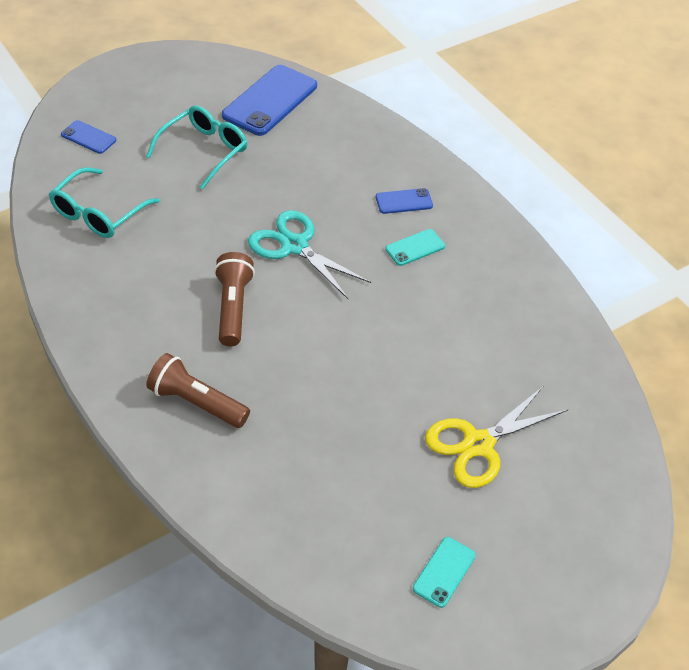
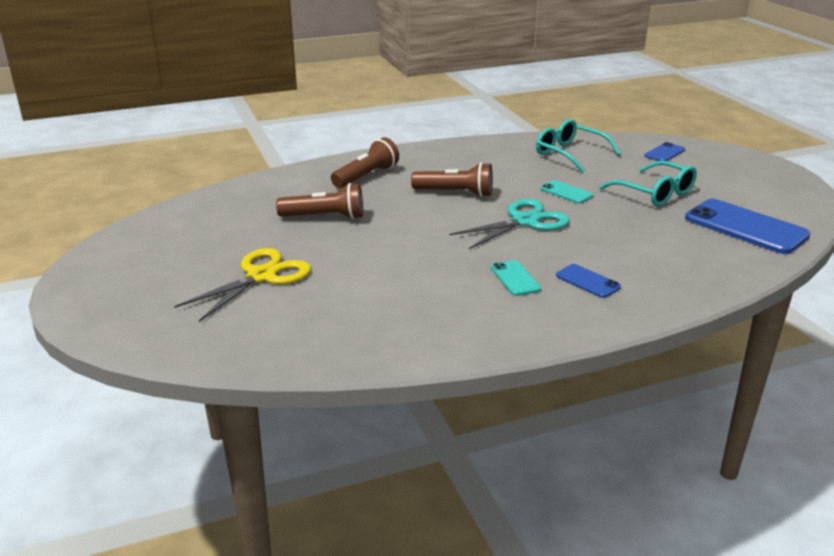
camera: 105 degrees right, 20 degrees down
blue phone [376,188,433,214] -> blue phone turned 45 degrees counterclockwise [556,264,621,298]
turquoise phone [413,537,476,608] -> turquoise phone moved to [540,180,593,203]
yellow scissors [425,387,568,488] -> yellow scissors turned 60 degrees clockwise [174,248,311,322]
none -> brown flashlight [276,183,363,219]

